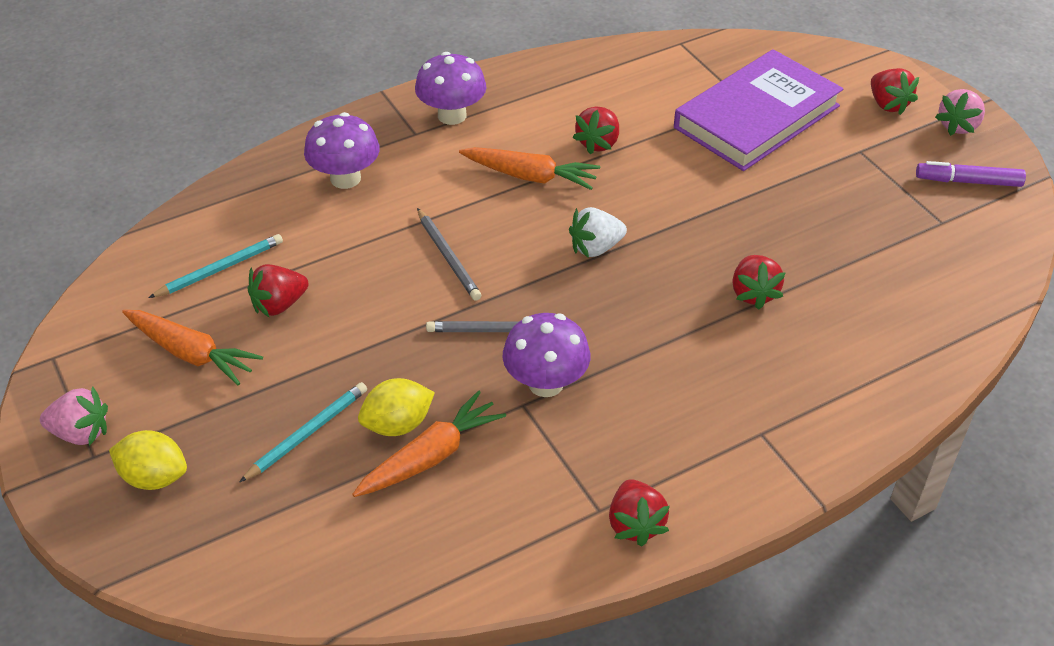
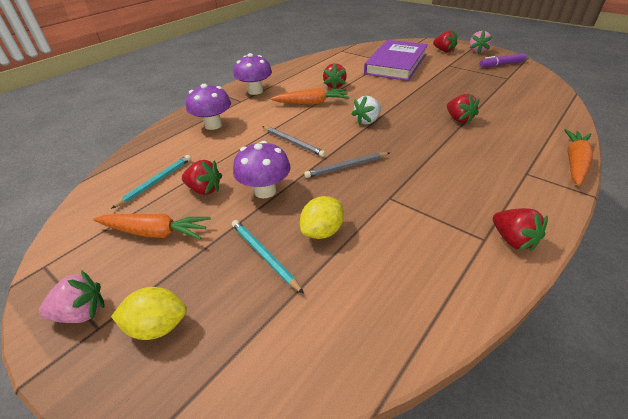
camera: 20 degrees left, 5 degrees down
turquoise pencil [240,382,367,482] -> turquoise pencil turned 60 degrees counterclockwise [232,220,304,294]
red strawberry [248,264,309,318] -> red strawberry turned 105 degrees counterclockwise [182,160,222,195]
orange carrot [352,390,506,497] -> orange carrot moved to [564,129,593,186]
purple mushroom [502,313,590,397] -> purple mushroom moved to [233,141,290,199]

